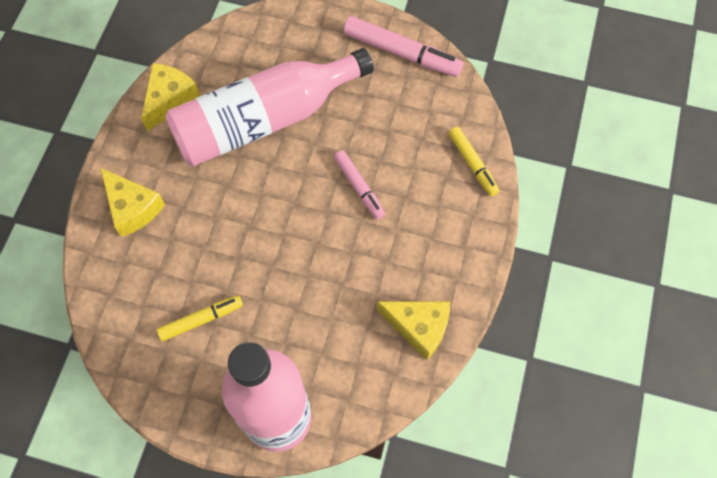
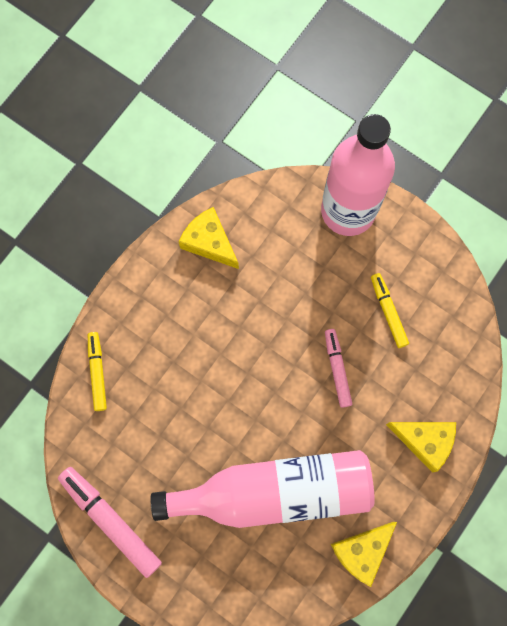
camera: 160 degrees left, 10 degrees up
yellow cheese [100,168,165,237] -> yellow cheese turned 135 degrees clockwise [386,422,456,472]
yellow marker [157,295,243,341] -> yellow marker turned 75 degrees clockwise [371,273,409,348]
pink marker [334,150,385,220] -> pink marker moved to [325,329,352,408]

